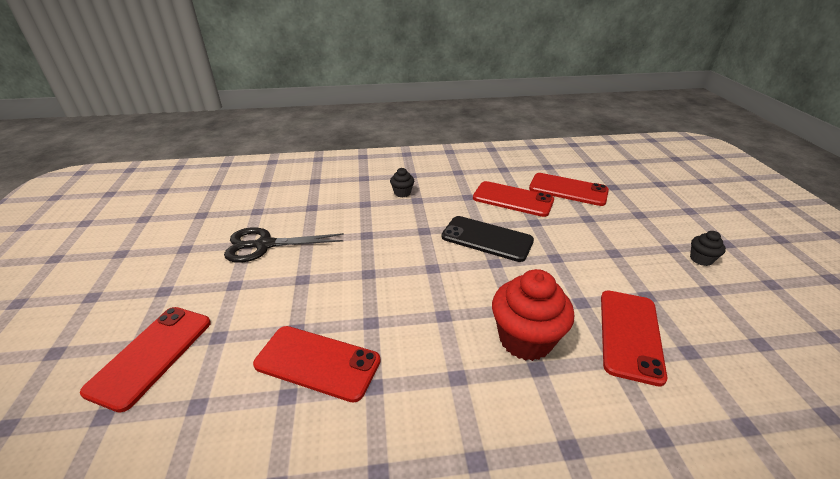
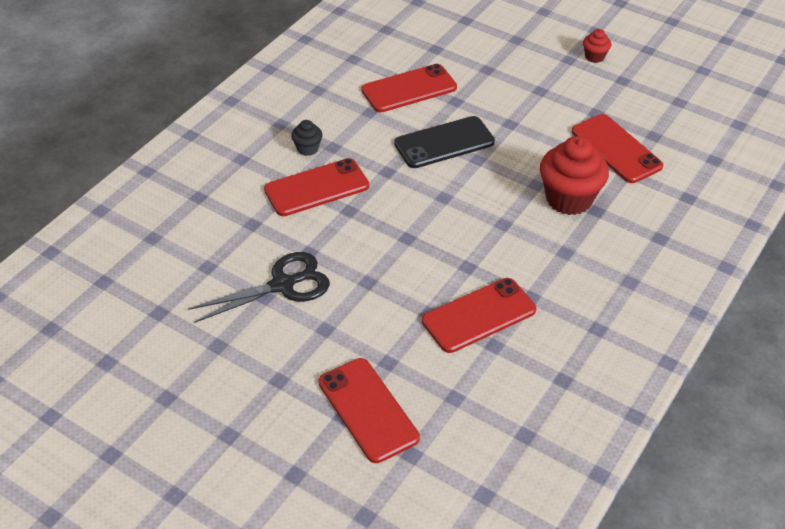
camera: 50 degrees left, 10 degrees up
black scissors [224,227,344,263] -> black scissors turned 150 degrees counterclockwise [188,252,330,323]
red phone [529,173,609,206] -> red phone moved to [264,158,369,216]
black cupcake [690,231,726,266] -> red cupcake [583,29,611,63]

